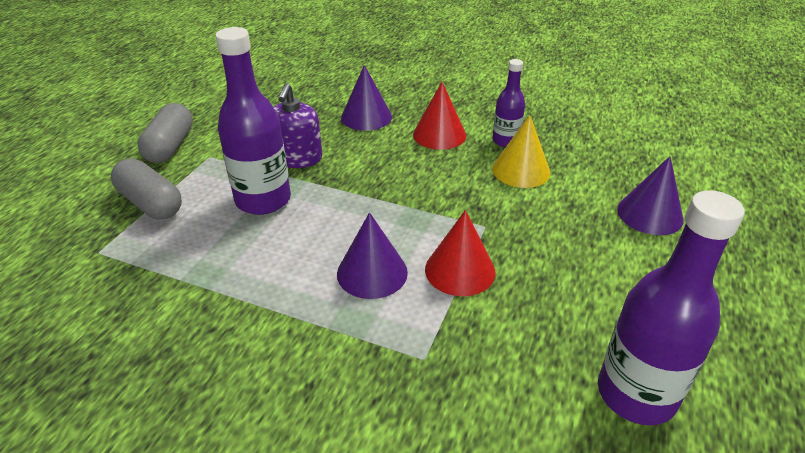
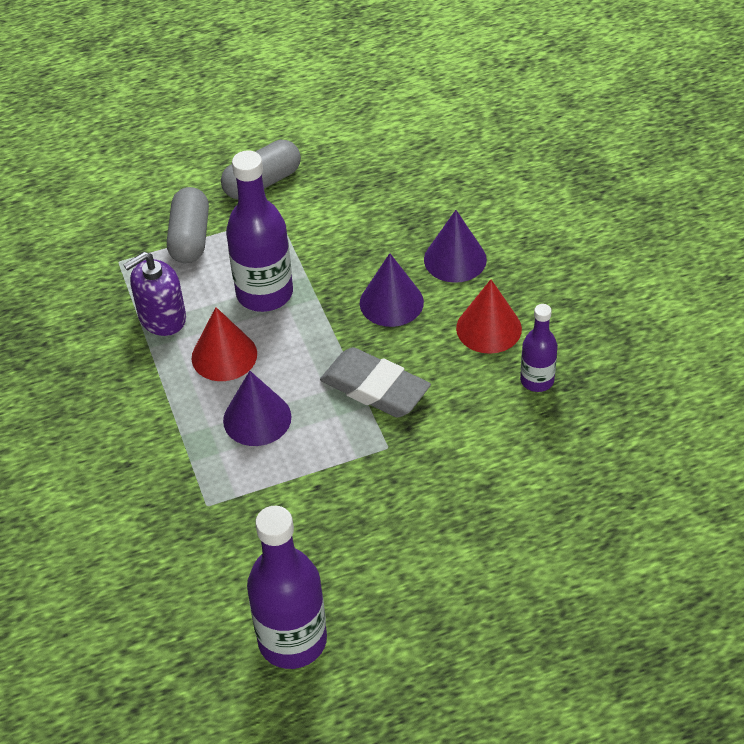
camera: 50 degrees right, 10 degrees up
purple soap dispenser [273,83,322,168] -> purple soap dispenser moved to [123,252,186,336]
red cone [425,210,496,296] -> red cone moved to [192,307,257,381]
yellow cone [492,115,551,188] -> none
purple cone [617,156,683,235] -> purple cone moved to [360,253,424,327]
none -> grey eraser [320,347,431,418]

